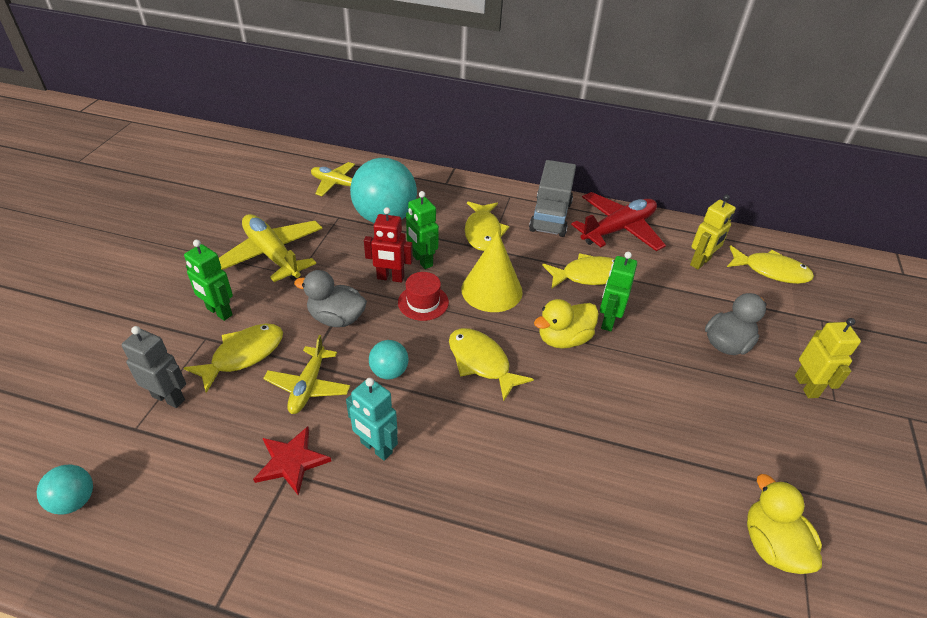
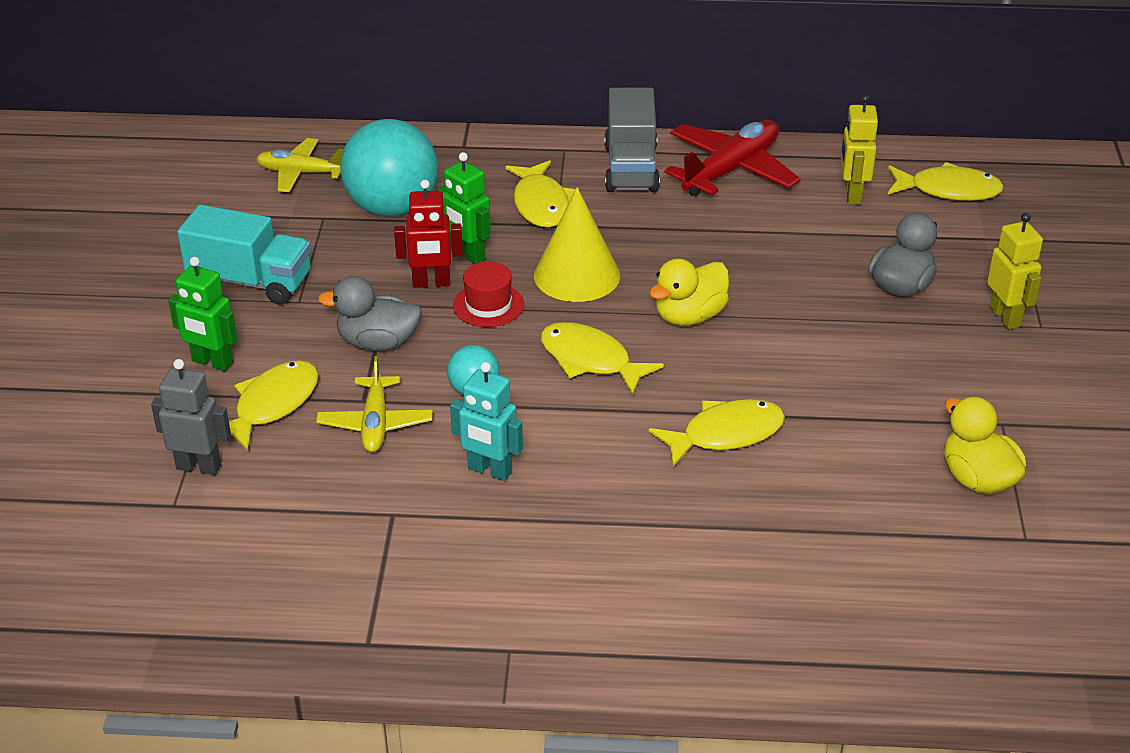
camera: 10 degrees left, 5 degrees down
turquoise ball [37,465,93,515] -> none
yellow plane [219,214,323,282] -> turquoise truck [177,205,311,305]
red star [253,426,331,496] -> none
yellow fish [542,253,615,288] -> yellow fish moved to [649,399,785,467]
green robot [600,252,637,332] -> none
yellow robot [690,194,736,269] -> yellow robot turned 150 degrees clockwise [841,94,878,204]

